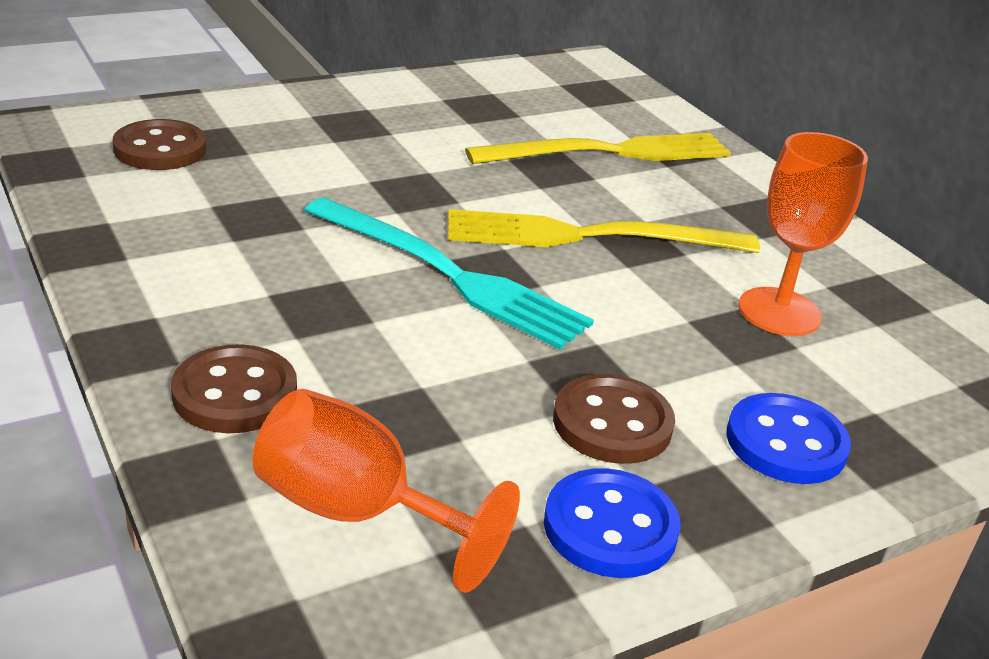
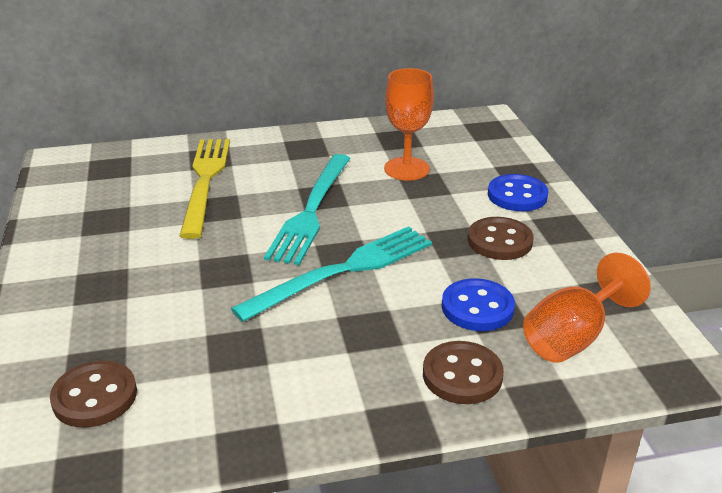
camera: 70 degrees left, 0 degrees up
yellow fork [448,209,760,253] -> turquoise fork [264,154,351,265]
blue button [544,468,681,578] -> blue button moved to [442,278,515,331]

